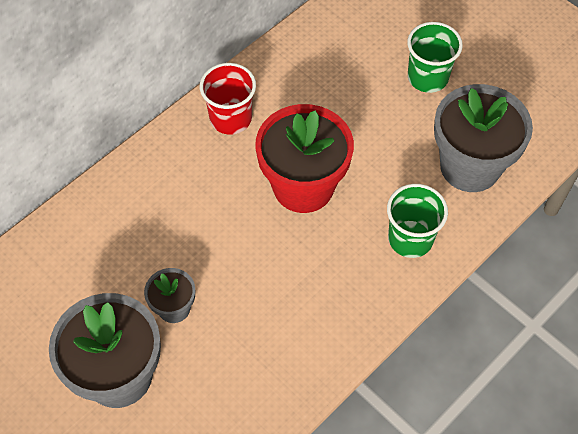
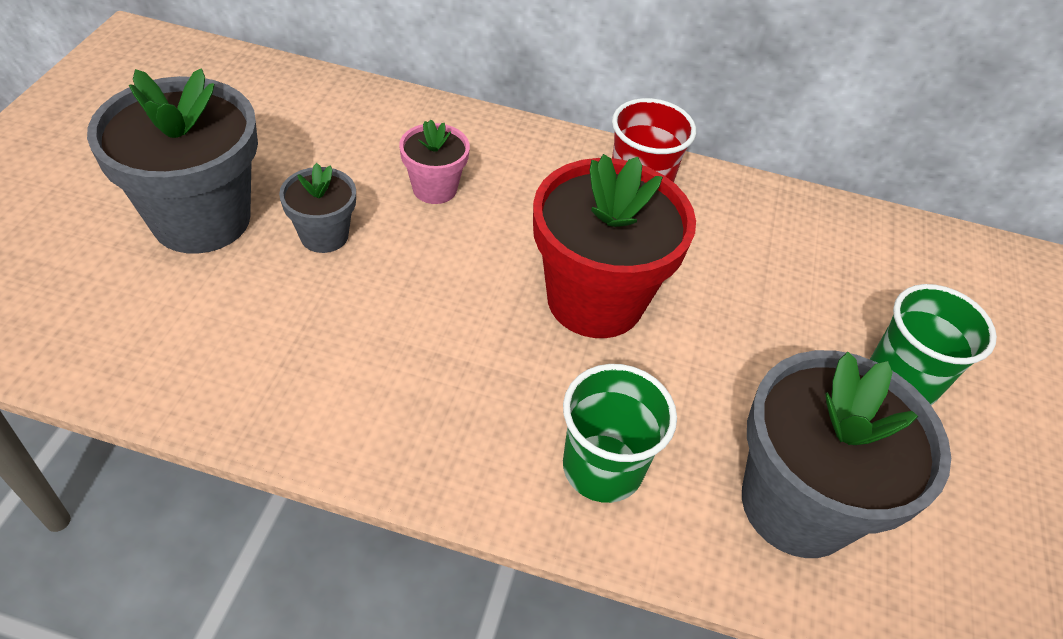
camera: 55 degrees right, 10 degrees down
none -> pink flower pot [399,119,470,204]

